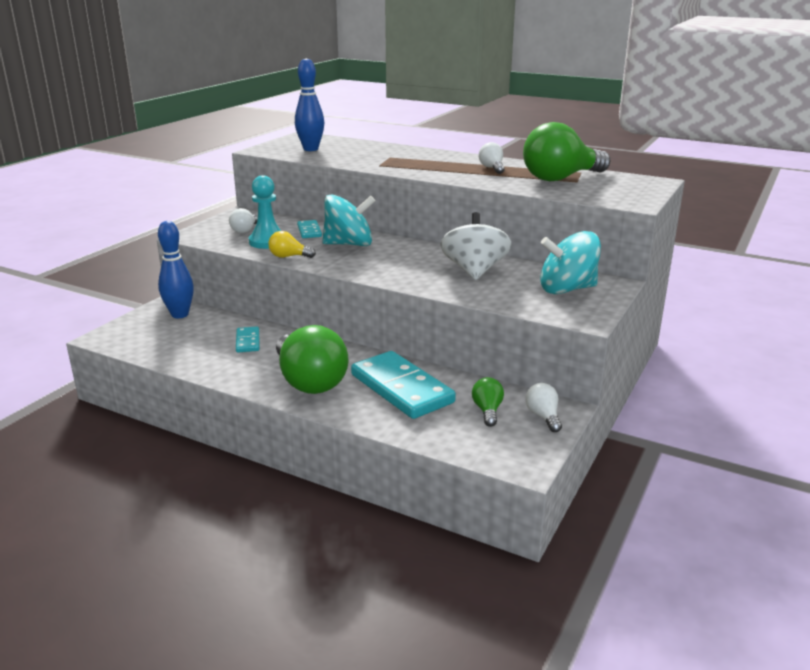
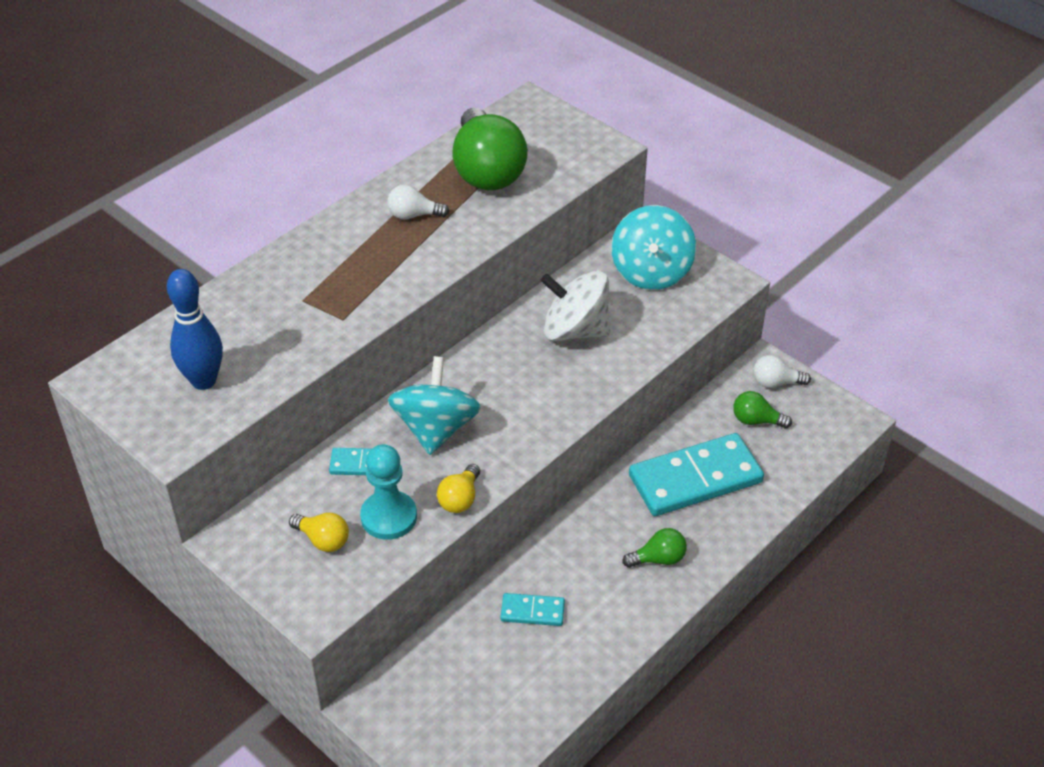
camera: 75 degrees left, 20 degrees up
blue bowling pin [158,221,194,318] -> none
white light bulb [229,208,258,233] -> yellow light bulb [289,513,349,552]
green light bulb [276,325,349,394] -> green light bulb [622,528,687,568], size x0.46

